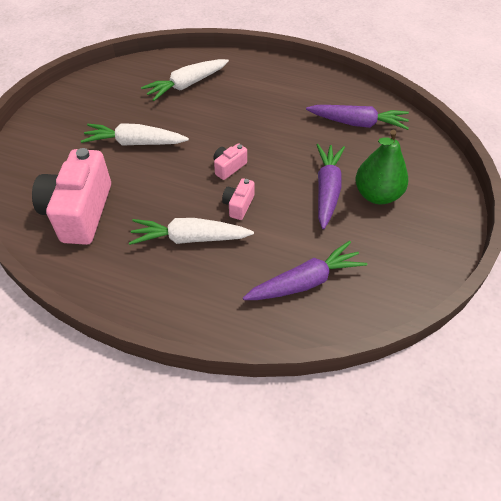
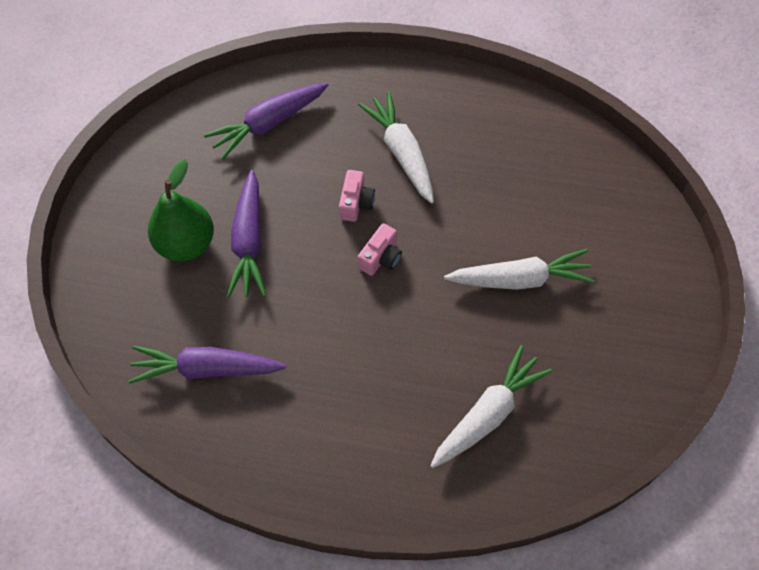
camera: 170 degrees right, 10 degrees up
pink camera [32,148,111,245] -> none
white carrot [129,218,254,245] -> white carrot turned 105 degrees counterclockwise [358,92,434,204]

